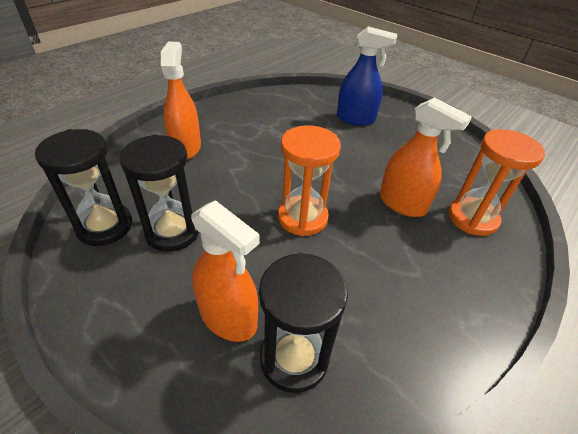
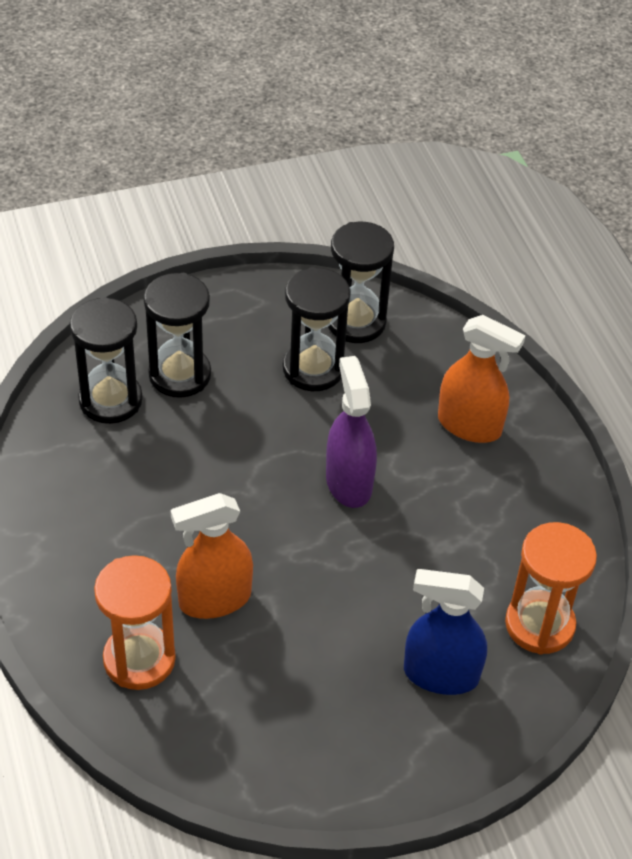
camera: 120 degrees right, 5 degrees up
orange spray bottle [191,200,260,342] -> black hourglass [144,273,211,398]
orange hourglass [278,126,341,236] -> orange hourglass moved to [505,522,597,655]
blue spray bottle [337,27,397,126] -> blue spray bottle turned 60 degrees clockwise [404,569,487,695]
none -> purple spray bottle [326,356,377,508]

